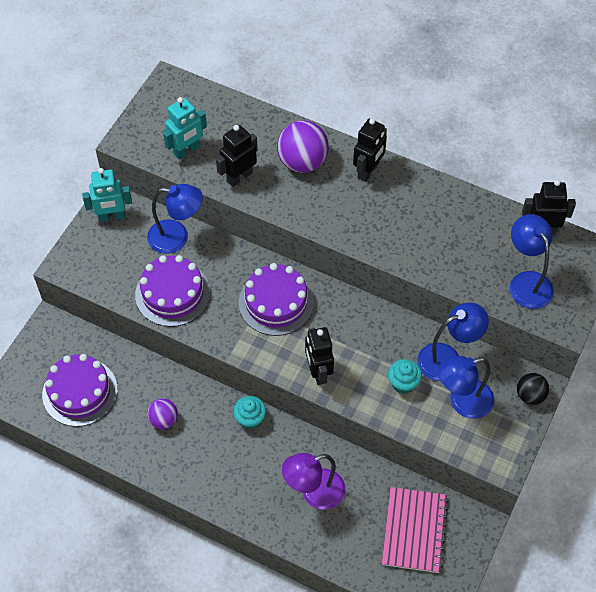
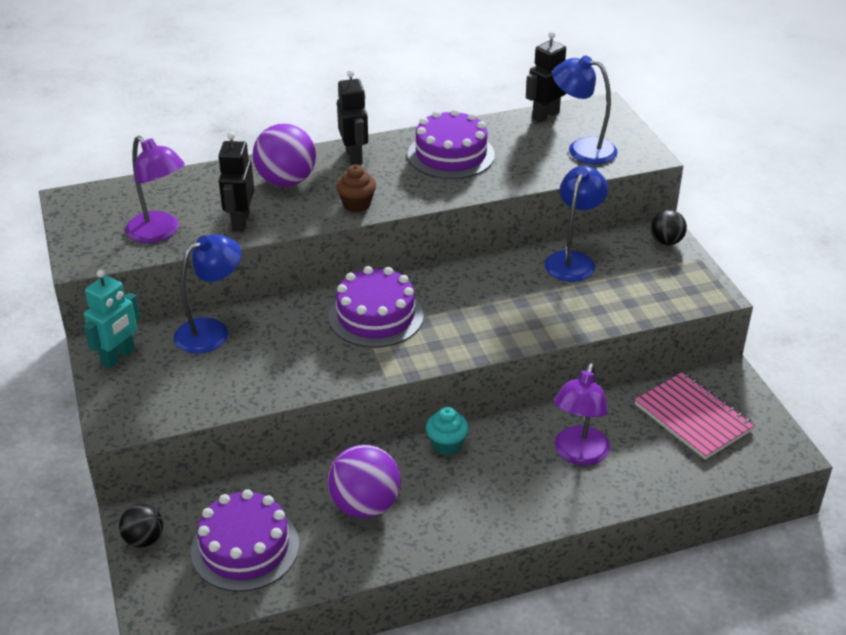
camera: 45 degrees left, 20 degrees down
purple cake [135,255,210,327] -> purple cake moved to [408,109,495,179]
purple ball [147,398,178,429] -> purple ball [327,445,401,518], size x1.72
turquoise robot [163,97,207,160] -> purple lamp [125,136,185,243]
black robot [305,327,334,385] -> none
turquoise cupcake [388,359,422,394] -> none
blue lamp [438,356,494,419] -> none
none -> black ball [119,504,163,548]
none -> brown cupcake [336,165,376,212]

